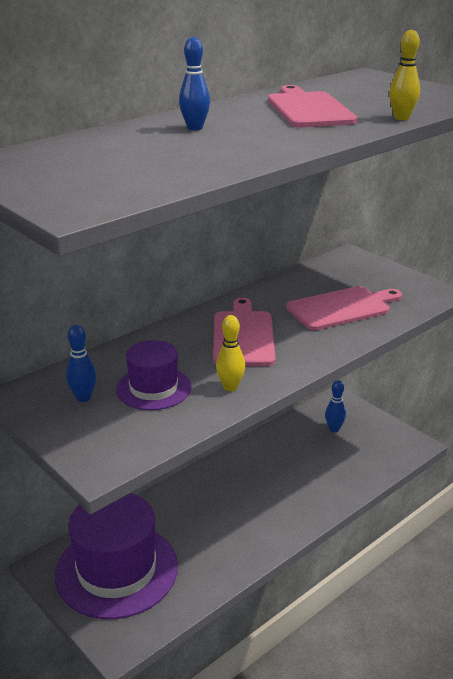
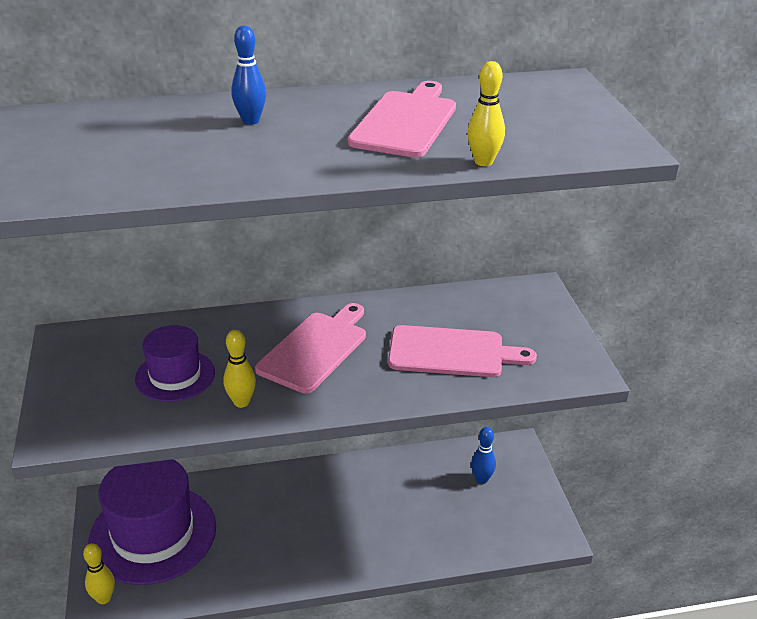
camera: 30 degrees right, 5 degrees up
blue bowling pin [66,325,96,402] -> none
none -> yellow bowling pin [83,543,115,604]

